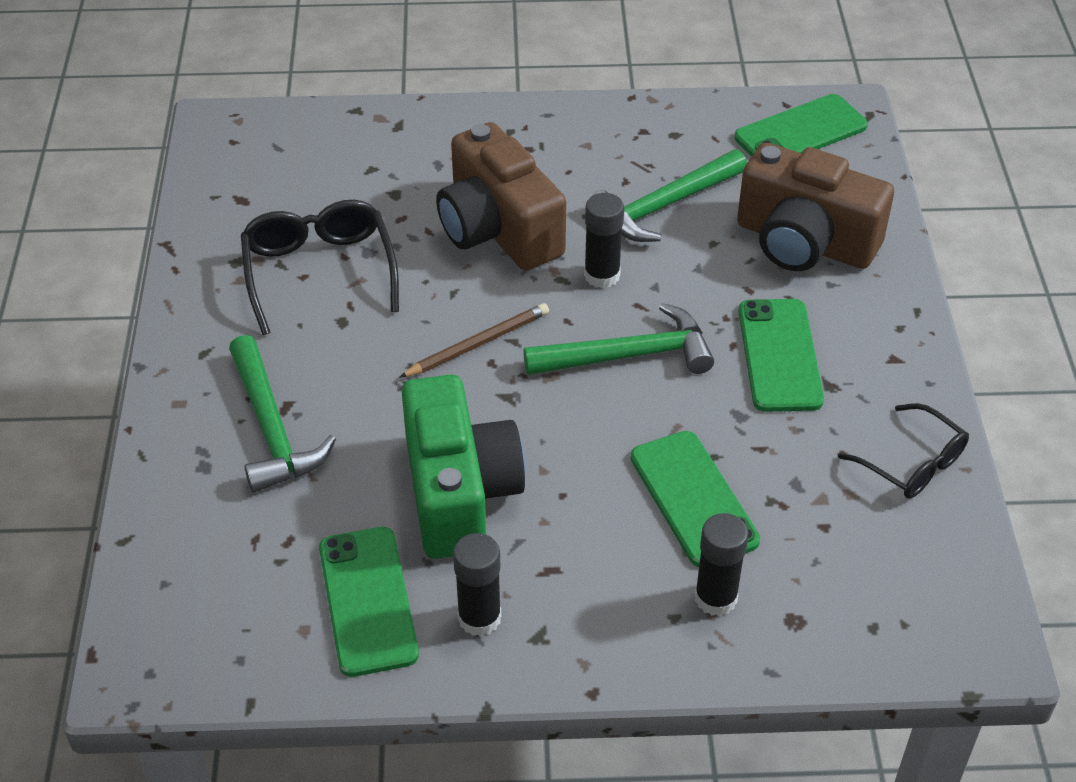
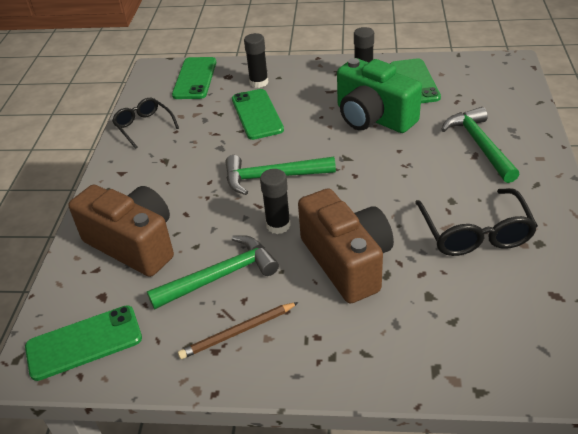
camera: 170 degrees left, 5 degrees down
brown pencil [399,303,549,378] -> brown pencil moved to [178,302,299,359]
green camera [402,375,525,559] -> green camera turned 45 degrees counterclockwise [337,58,422,133]
green phone [738,299,824,412] -> green phone moved to [172,57,216,99]

